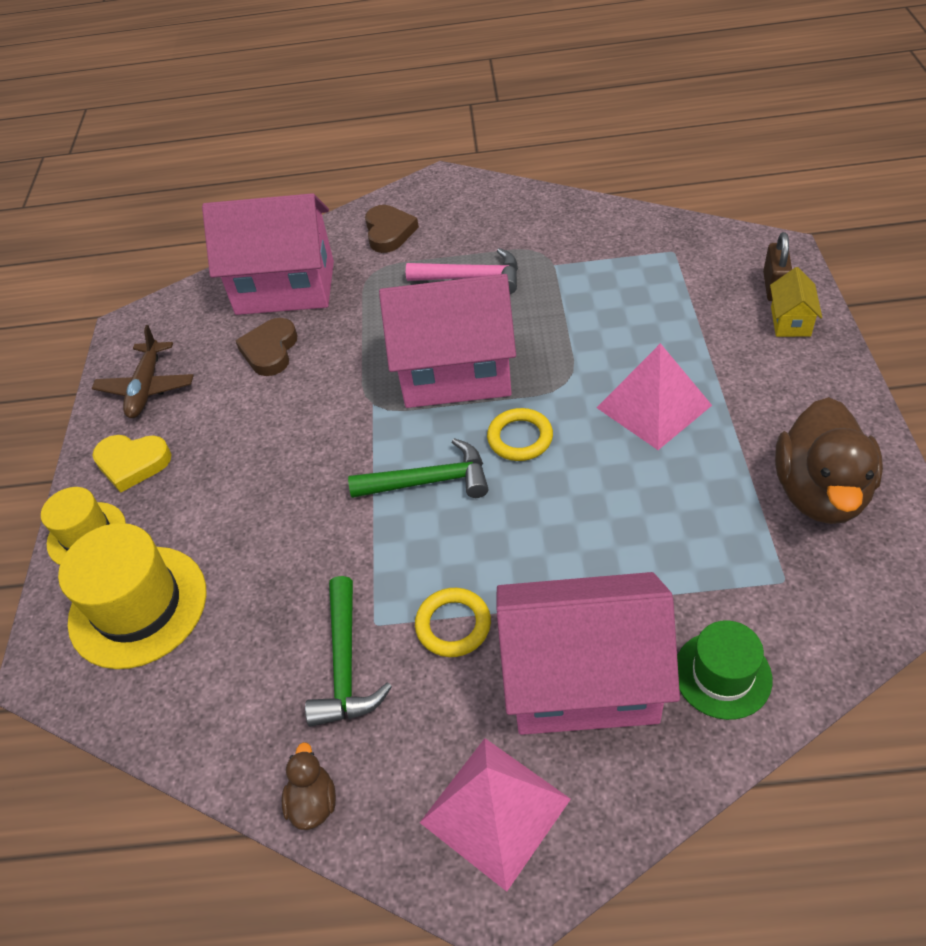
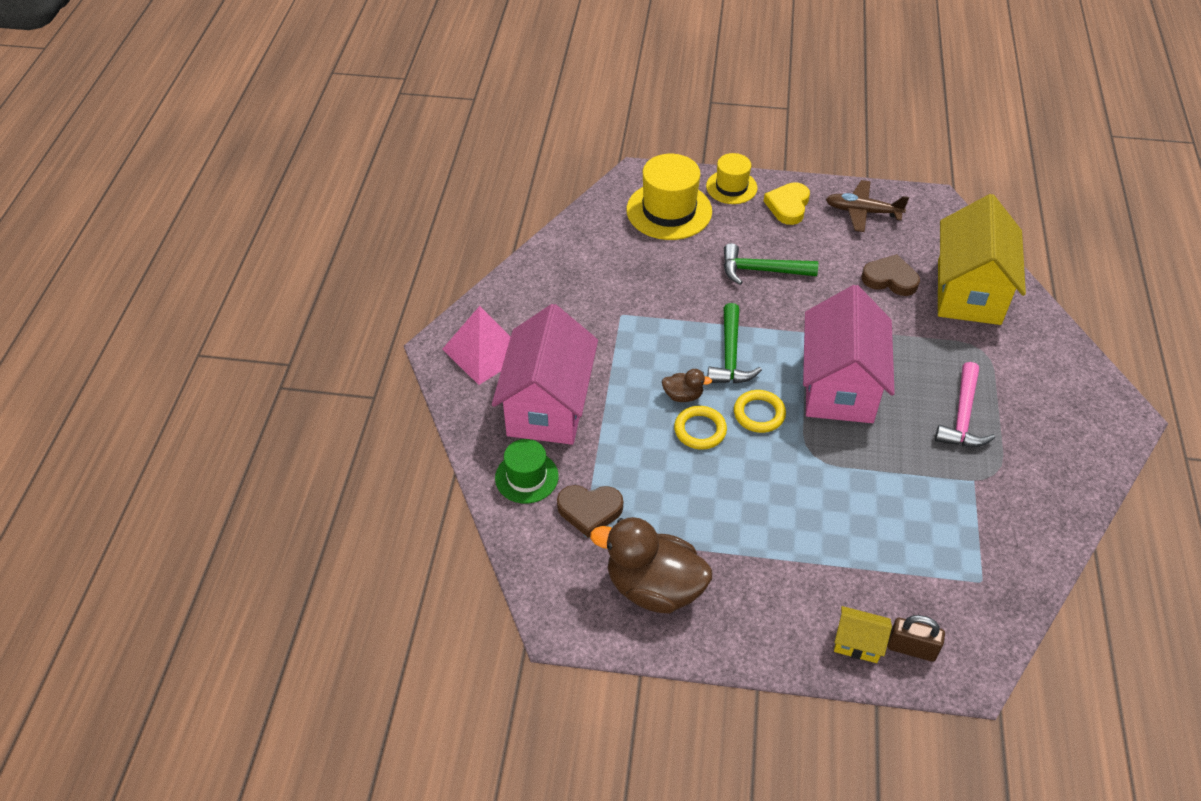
camera: 95 degrees right, 0 degrees up
pink house [202,193,334,315] -> yellow house [938,194,1026,325]
brown duck [282,742,336,830] -> brown duck moved to [662,369,712,402]
green hammer [305,576,392,727] -> green hammer moved to [724,243,818,285]
brown heart [365,205,419,253] -> brown heart moved to [557,485,623,538]
yellow ring [415,588,491,657] -> yellow ring moved to [674,406,727,449]
pink pyramid [597,343,712,450] -> none

